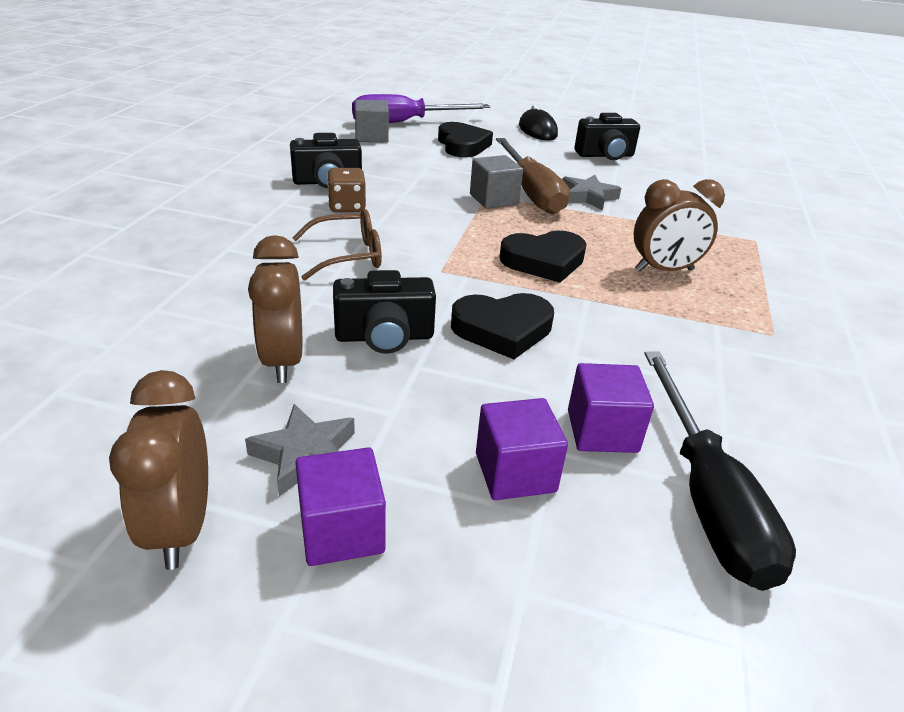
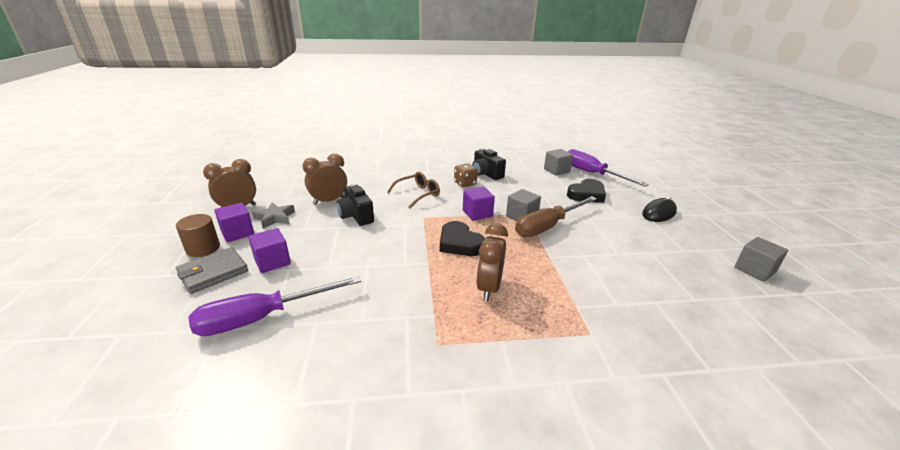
camera: 70 degrees right, 5 degrees down
brown glasses [292,209,382,281] -> brown glasses turned 90 degrees counterclockwise [387,172,440,208]
black heart [451,293,554,359] -> none
grey star [562,175,621,210] -> none
purple cube [568,363,654,453] -> purple cube moved to [463,187,495,221]
black camera [574,113,640,160] -> none
brown clock [634,179,725,272] -> brown clock turned 45 degrees clockwise [476,223,508,301]
black screwdriver [644,352,796,591] -> purple screwdriver [188,276,361,336]
none -> brown cylinder [176,214,220,257]
none -> grey wallet [176,247,248,294]
none -> grey cube [734,237,788,282]

